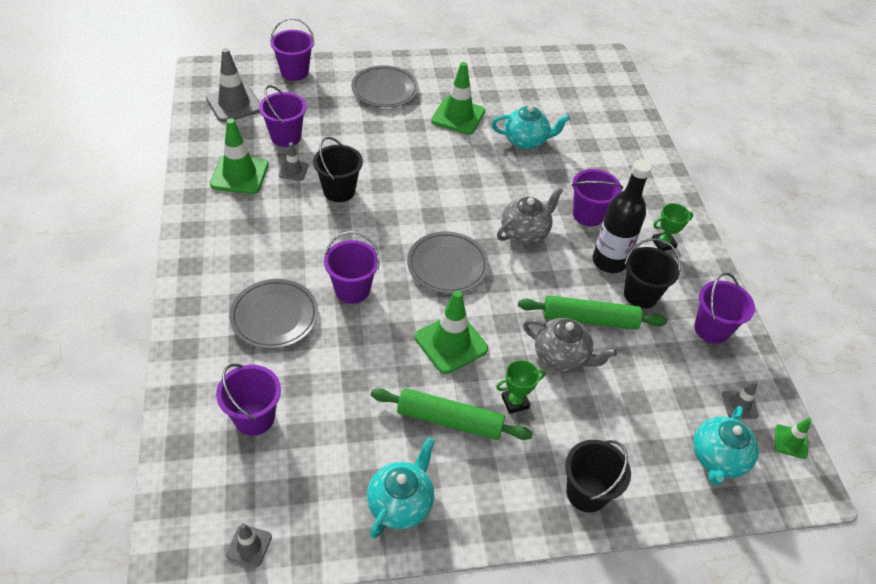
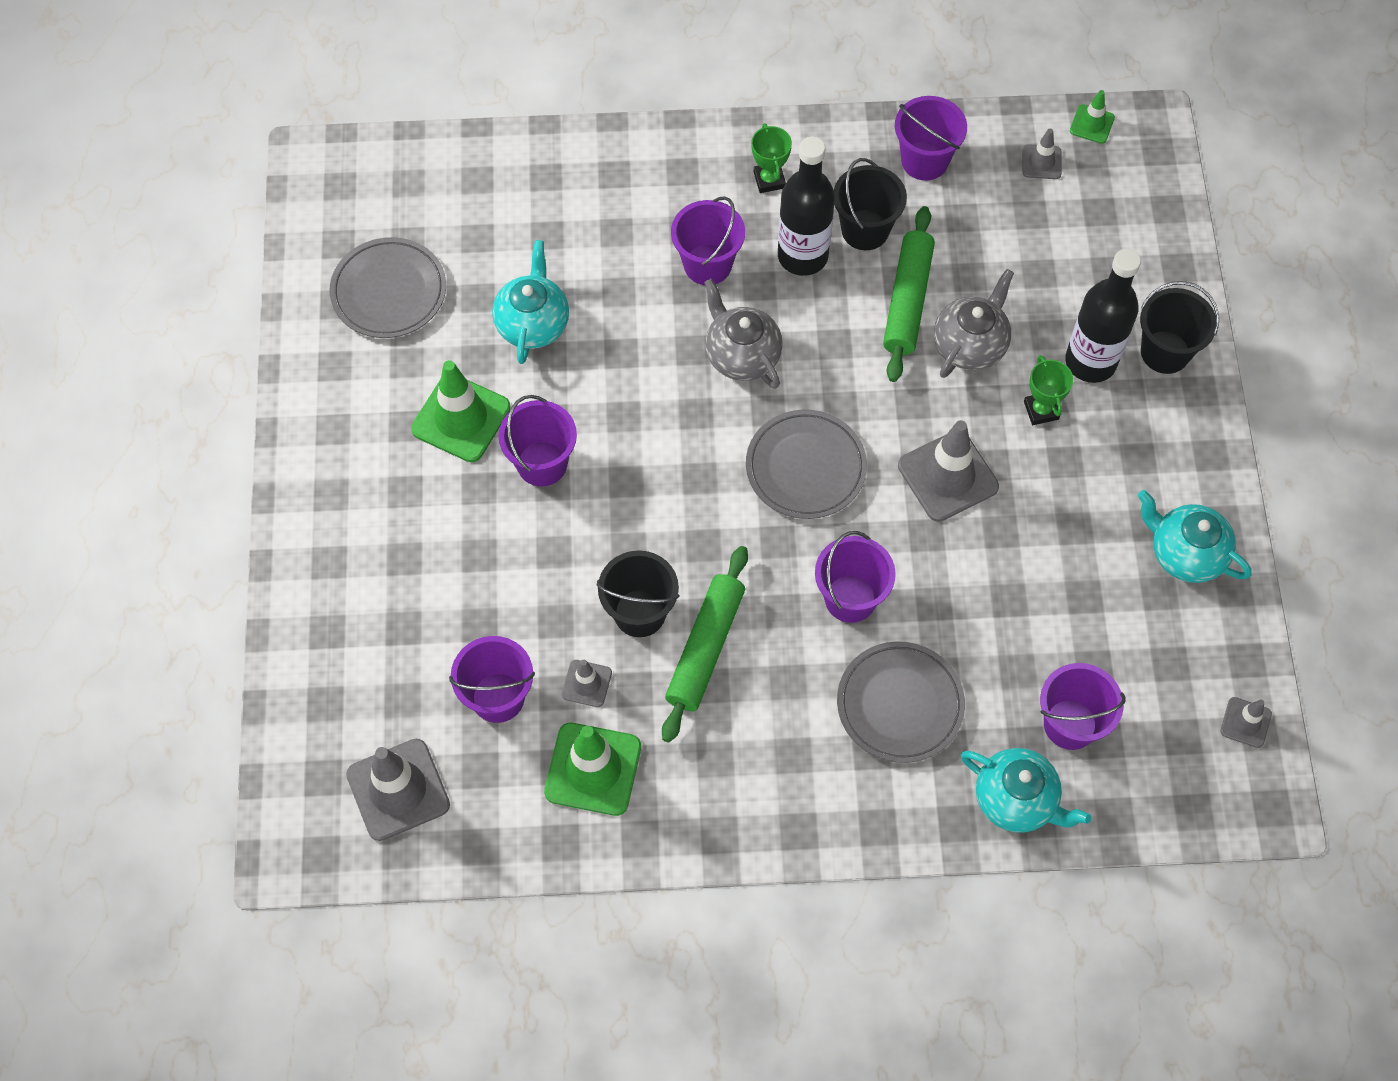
camera: 80 degrees left, 15 degrees up
purple bucket [270,18,314,81] -> purple bucket moved to [499,395,577,487]
grey plate [351,65,419,107] -> grey plate moved to [329,237,446,338]
green rolling pin [371,388,533,440] -> green rolling pin moved to [662,546,748,743]
green traffic cone [415,290,488,374] -> grey traffic cone [898,420,999,522]
turquoise teapot [693,406,759,486] -> turquoise teapot moved to [961,748,1091,832]
none -> black bottle [1065,249,1141,383]

